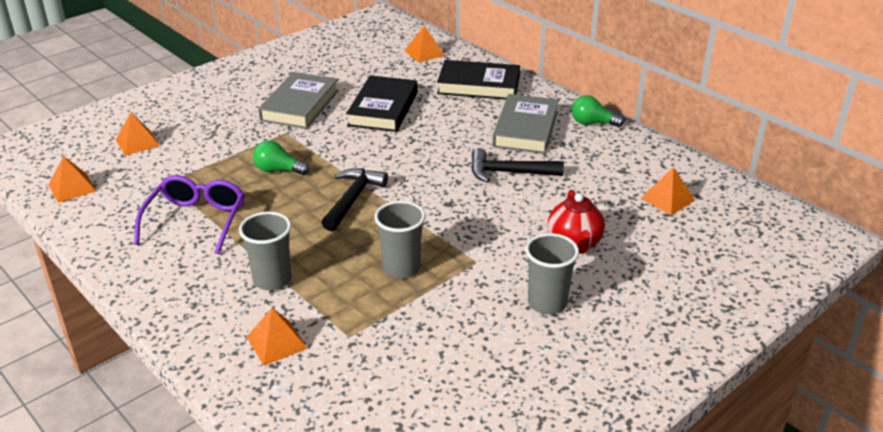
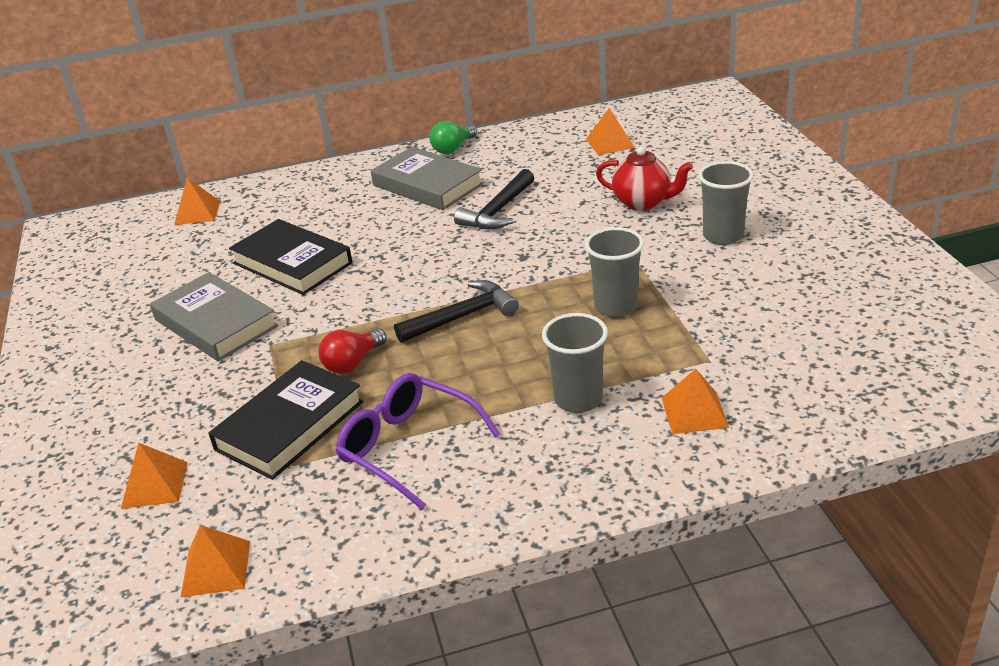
camera: 60 degrees left, 0 degrees up
green light bulb [253,141,310,175] -> red light bulb [319,328,387,374]
black hammer [321,168,388,231] -> black hammer turned 105 degrees clockwise [394,280,519,343]
black book [437,60,520,100] -> black book moved to [208,360,363,480]

